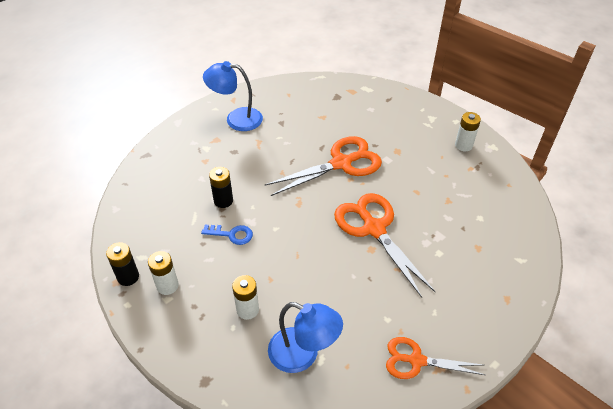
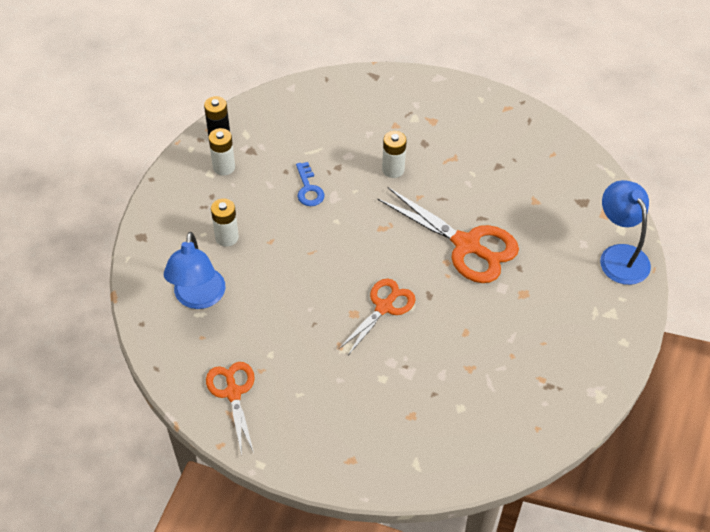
camera: 65 degrees right, 5 degrees up
blue lamp [203,61,263,131] -> blue lamp moved to [600,180,651,285]
black battery [209,167,233,208] -> none
orange scissors [334,193,436,298] -> orange scissors [339,279,416,355], size x0.62
white battery [455,112,481,151] -> white battery moved to [382,131,407,178]

